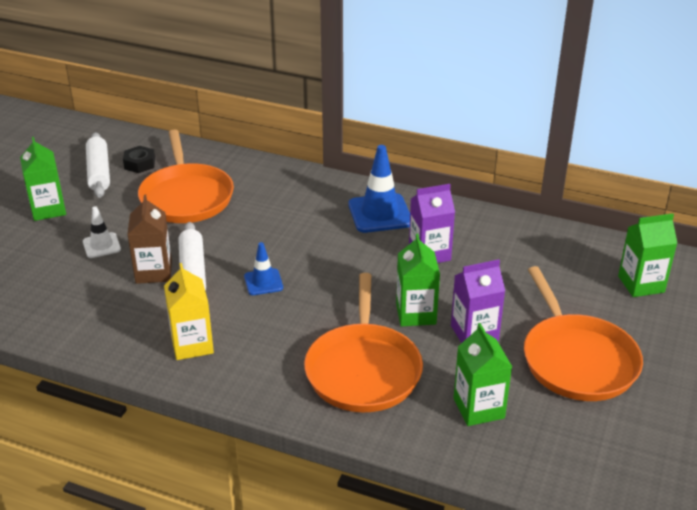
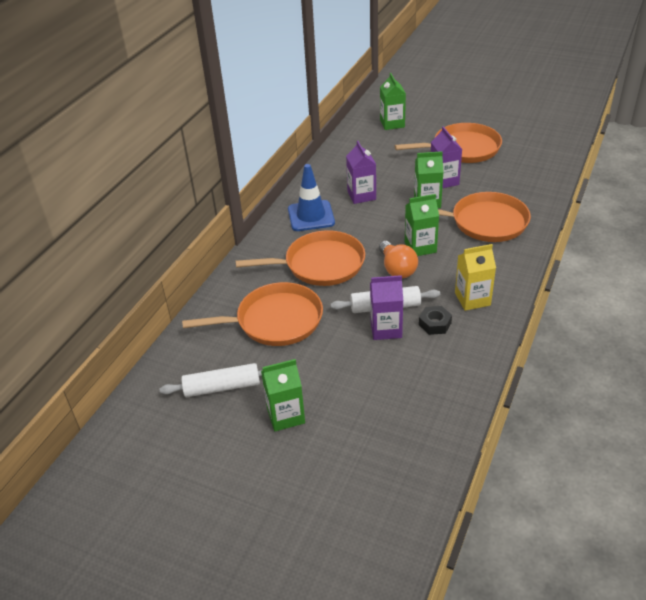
camera: 85 degrees left, 5 degrees up
white traffic cone [83,206,121,258] -> none
black nut [123,146,155,173] -> black nut moved to [419,306,452,335]
brown carton [127,195,172,284] -> purple carton [370,275,403,340]
blue traffic cone [244,242,283,295] -> orange light bulb [379,241,418,279]
green carton [454,323,512,426] -> green carton moved to [405,194,439,256]
none -> orange pan [236,230,365,286]

